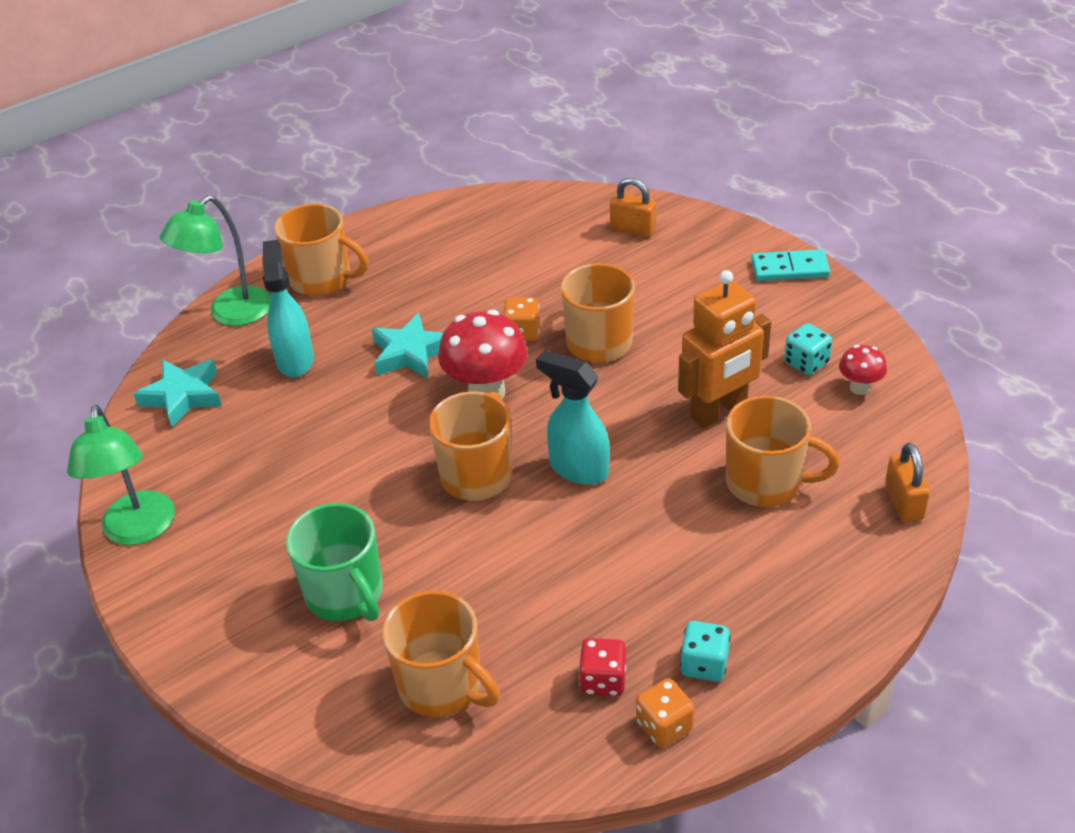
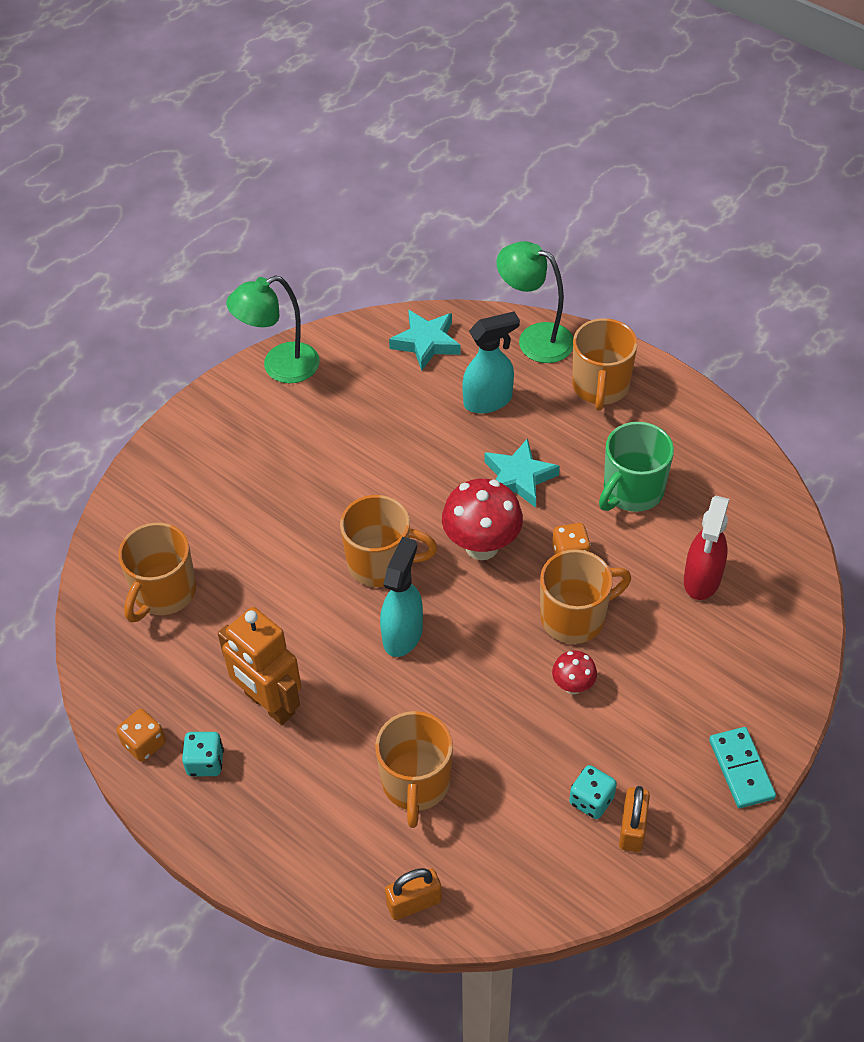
camera: 75 degrees right, 10 degrees up
green mug [286,503,383,621] -> green mug moved to [599,422,674,512]
red dice [579,638,626,697] -> none
orange padlock [610,178,656,237] -> orange padlock moved to [619,786,650,852]
orange robot [678,270,771,428] -> orange robot moved to [218,607,301,725]
red mushroom [839,345,887,395] -> red mushroom moved to [552,651,597,695]
none -> red spray bottle [684,496,729,600]

